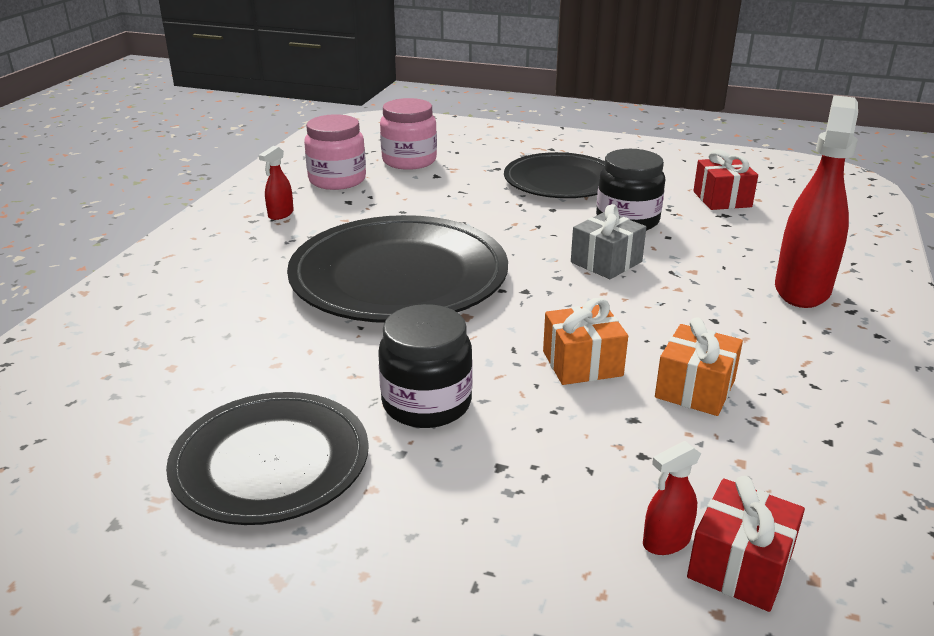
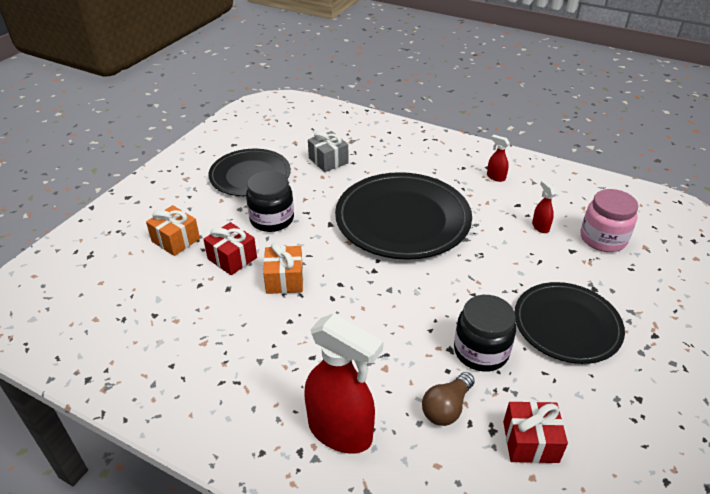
camera: 100 degrees right, 10 degrees up
pink jar [304,114,366,190] -> none
grey gift [571,204,646,279] -> grey gift moved to [308,131,348,172]
red spray bottle [643,441,701,555] -> red spray bottle moved to [532,180,557,233]
orange gift [655,317,743,416] -> orange gift moved to [146,205,200,256]
red gift [687,476,805,612] -> red gift moved to [203,222,257,275]
none -> brown light bulb [422,372,475,426]

